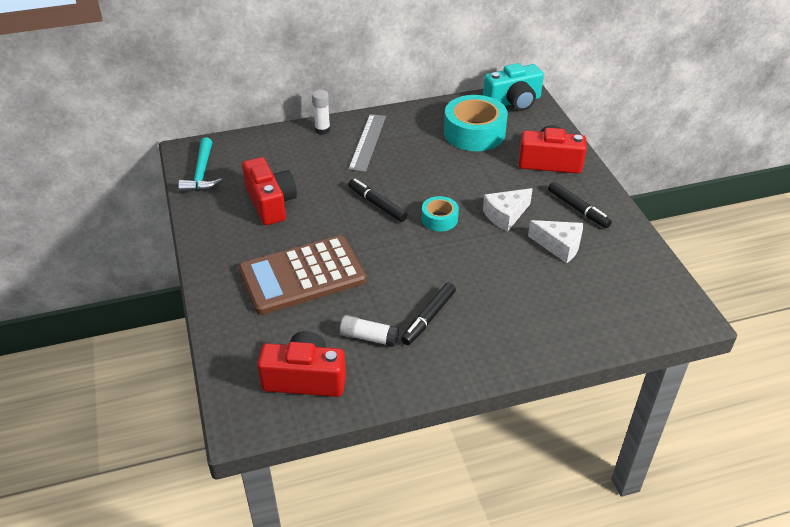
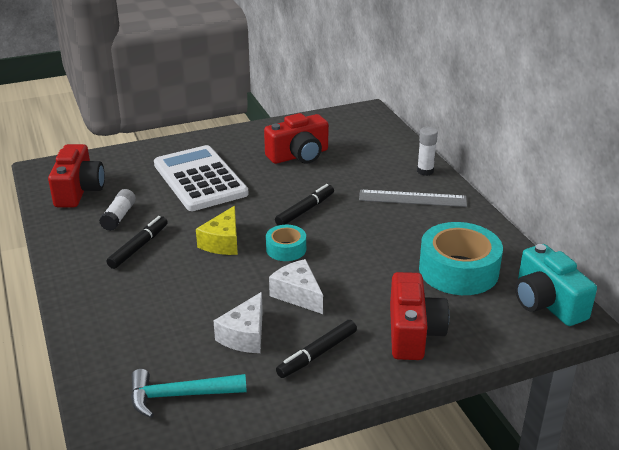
camera: 85 degrees right, 10 degrees down
turquoise hammer [178,137,222,192] -> turquoise hammer moved to [131,369,247,418]
brown calculator [239,236,366,315] -> white calculator [154,145,248,211]
black marker [401,283,456,345] -> black marker turned 90 degrees clockwise [107,216,168,269]
none -> yellow cheese [196,206,238,255]

